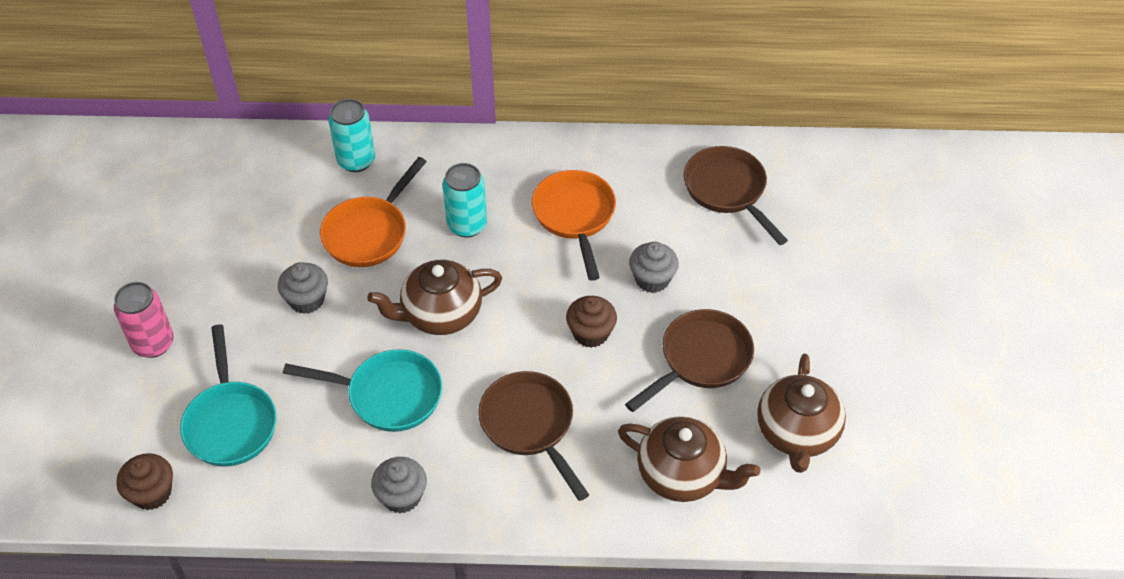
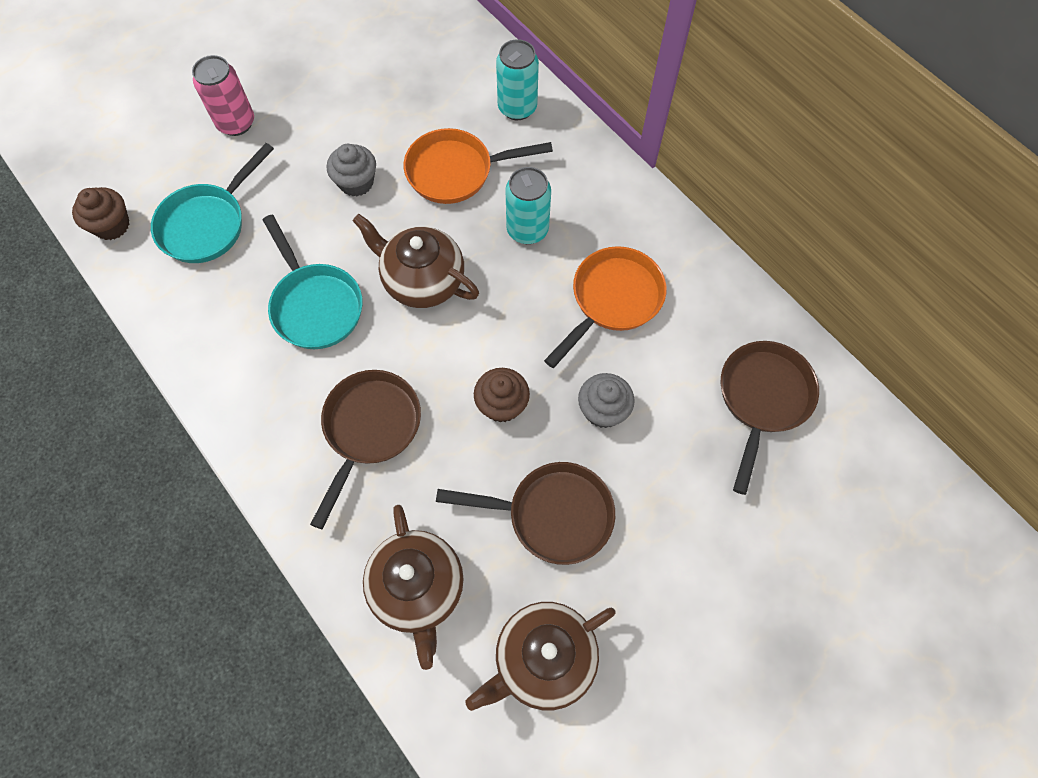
camera: 50 degrees right, 15 degrees up
grey cupcake [371,457,427,513] -> none

